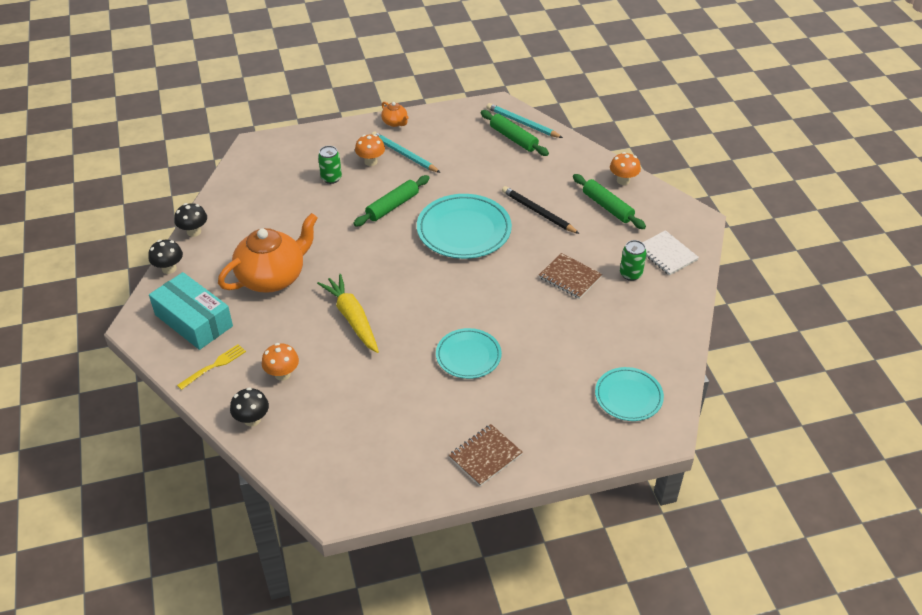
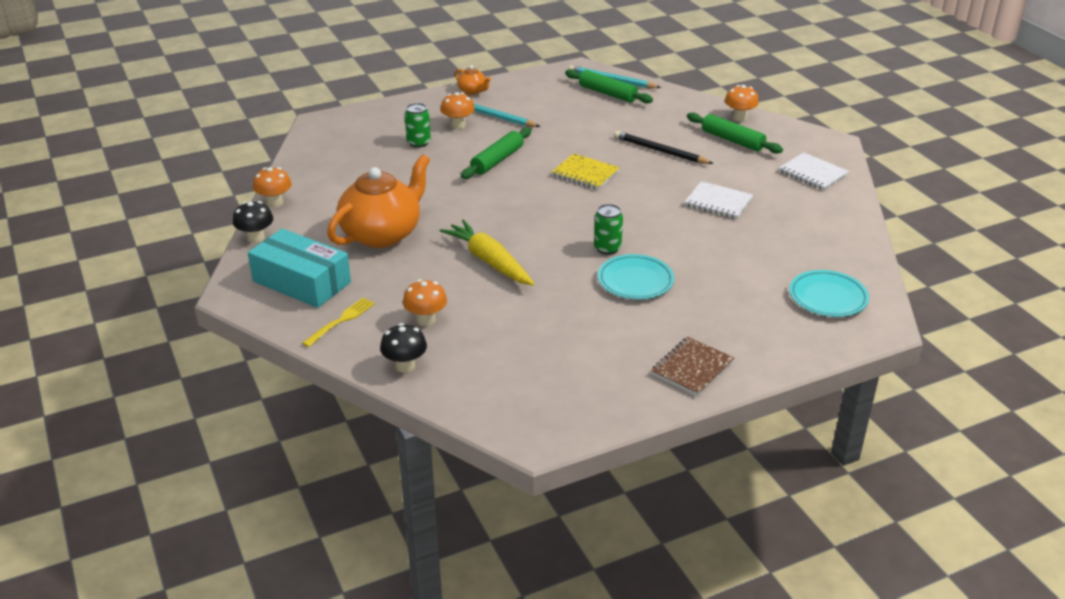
camera: 10 degrees left, 10 degrees down
black mushroom [174,203,207,237] -> orange mushroom [253,167,292,207]
turquoise plate [417,194,512,259] -> yellow notebook [552,154,620,190]
brown notebook [539,253,602,299] -> white notebook [685,181,753,219]
green can [620,240,647,281] -> green can moved to [594,204,623,255]

